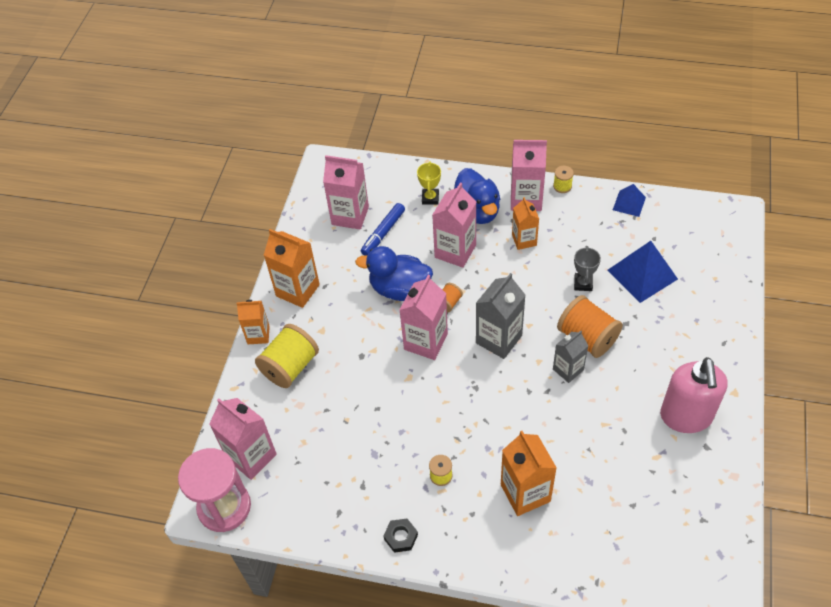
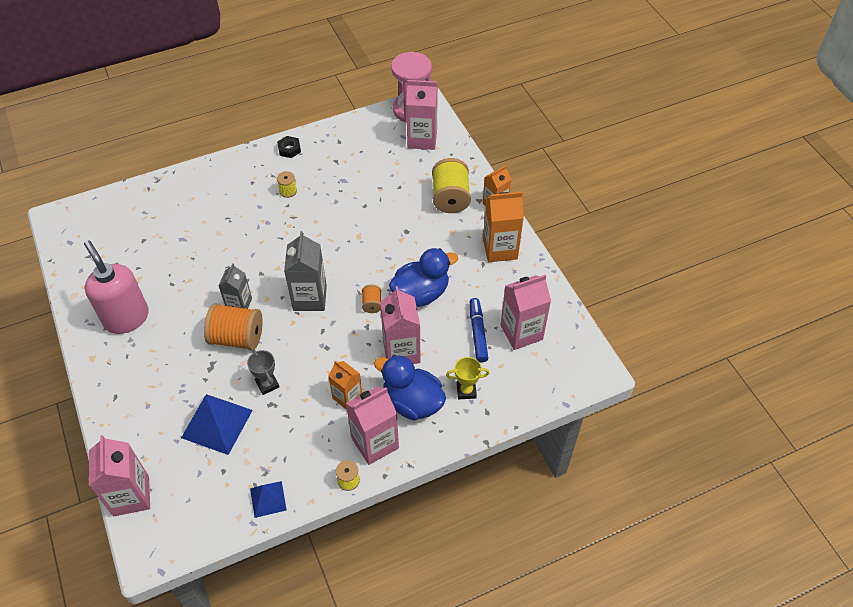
camera: 140 degrees right, 0 degrees up
pink carton [400,275,448,360] -> pink carton moved to [89,435,150,516]
yellow trophy [417,161,441,205] -> yellow trophy turned 60 degrees counterclockwise [446,357,490,399]
orange carton [501,431,557,516] -> none

